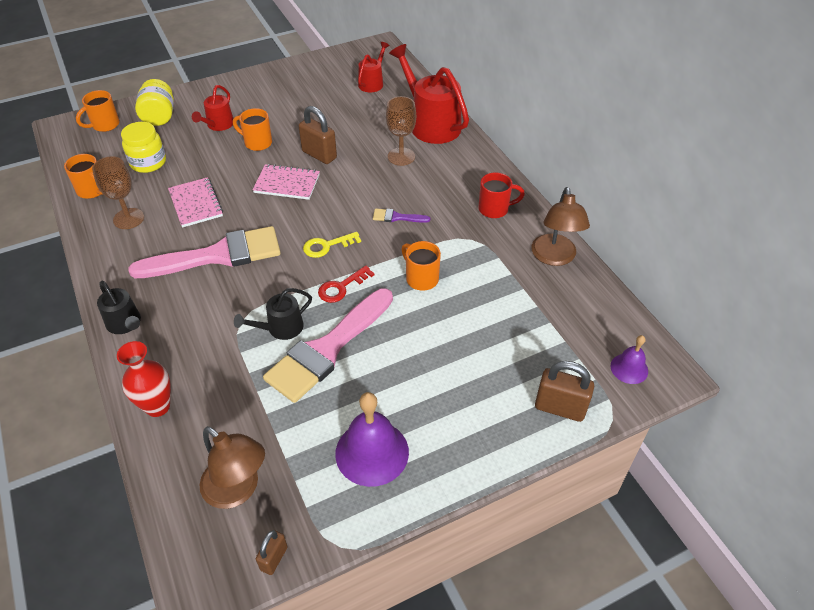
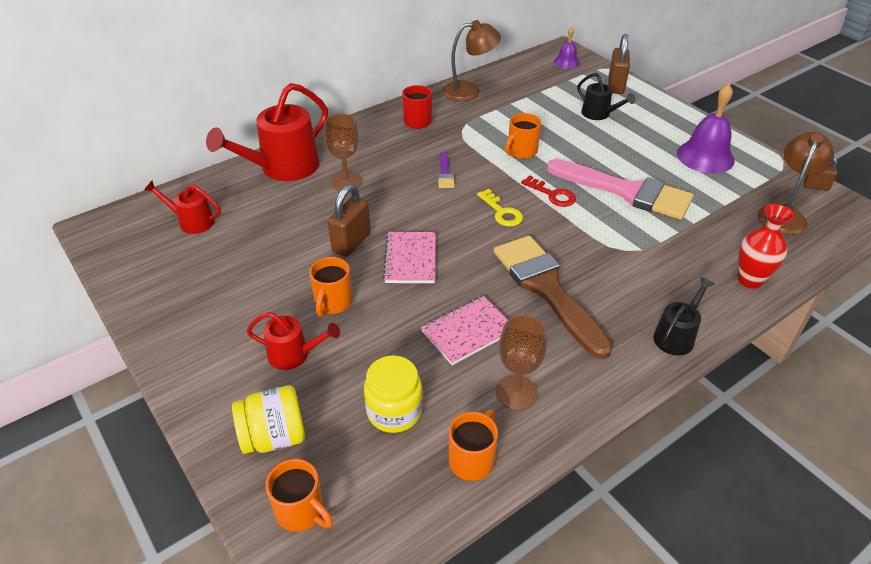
camera: 100 degrees left, 5 degrees down
pink brush [128,226,281,278] -> brown brush [494,236,613,359]
black watering can [234,288,312,340] -> black watering can moved to [577,73,636,120]

